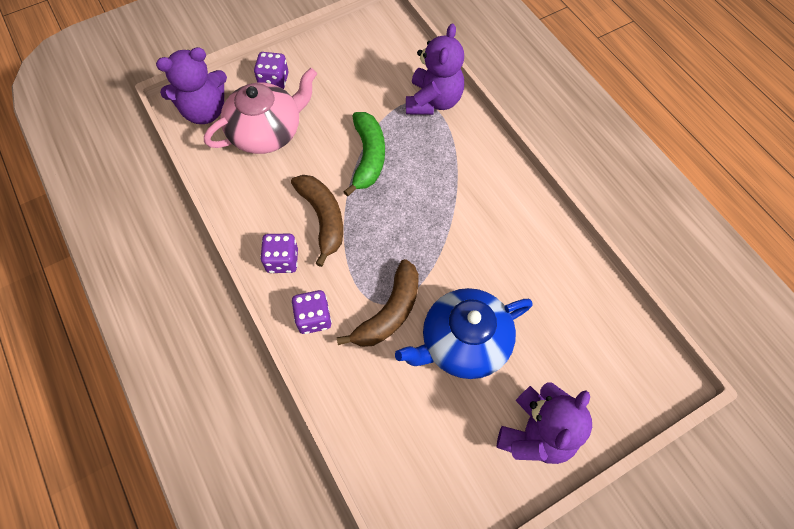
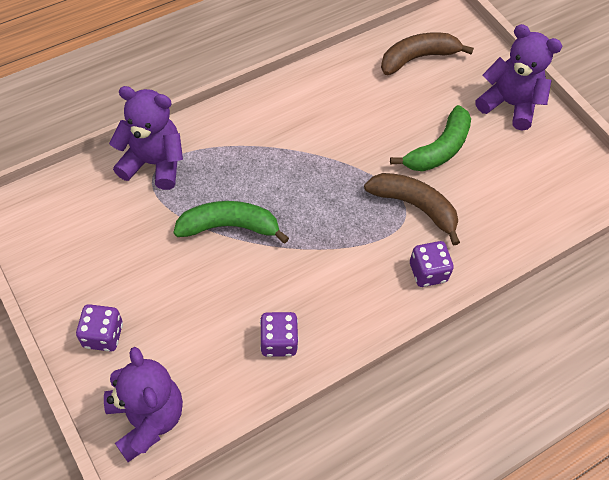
camera: 95 degrees left, 5 degrees down
pink teapot [204,68,317,154] -> none
purple dice [260,234,298,273] -> purple dice moved to [260,312,299,357]
brown banana [291,175,343,267] -> brown banana moved to [381,32,474,75]
blue teapot [395,288,533,379] -> green banana [390,105,471,171]

